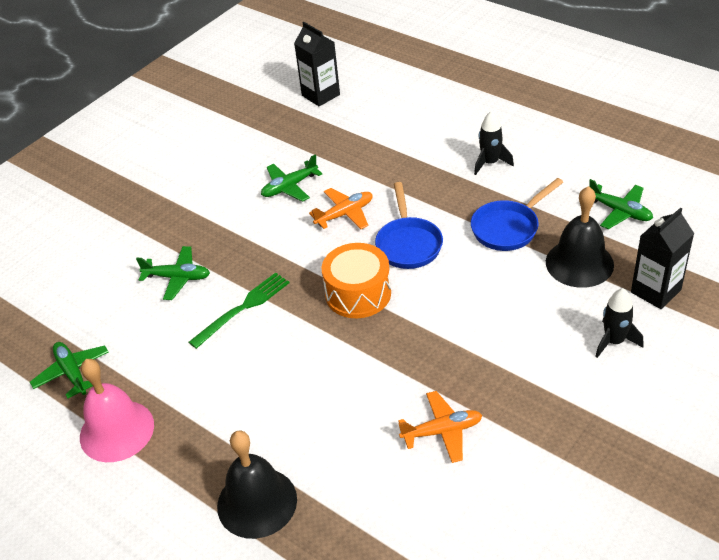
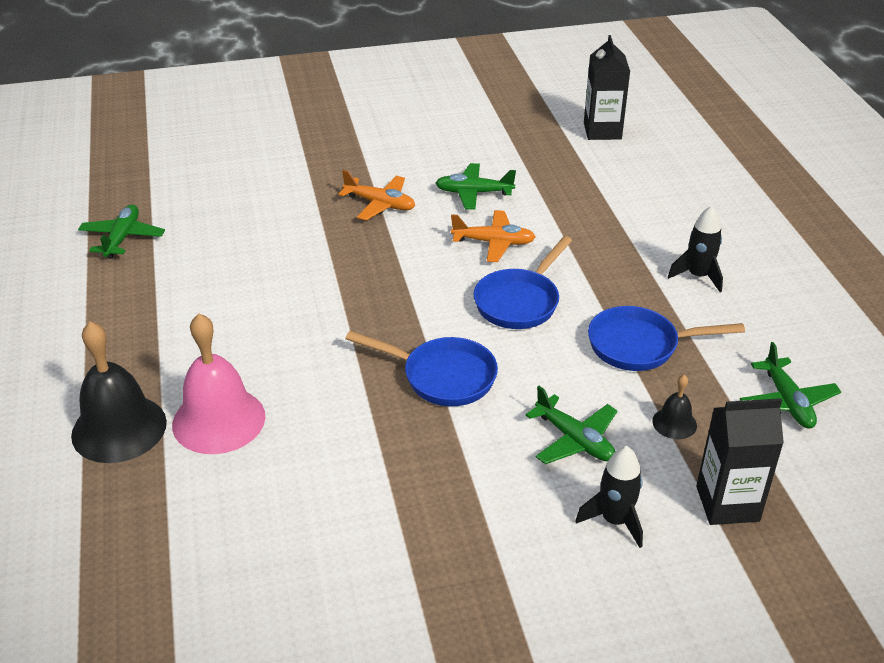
camera: 35 degrees right, 5 degrees down
pink bell [80,359,154,462] -> pink bell moved to [172,313,265,454]
green plane [136,246,210,300] -> green plane moved to [525,386,617,464]
green fork [189,272,289,349] -> none
orange drum [322,243,391,318] -> none
orange plane [398,391,482,463] -> orange plane moved to [338,170,415,221]
black bell [546,186,614,288] -> black bell [652,375,697,439], size x0.48
none -> blue pan [345,331,498,406]

